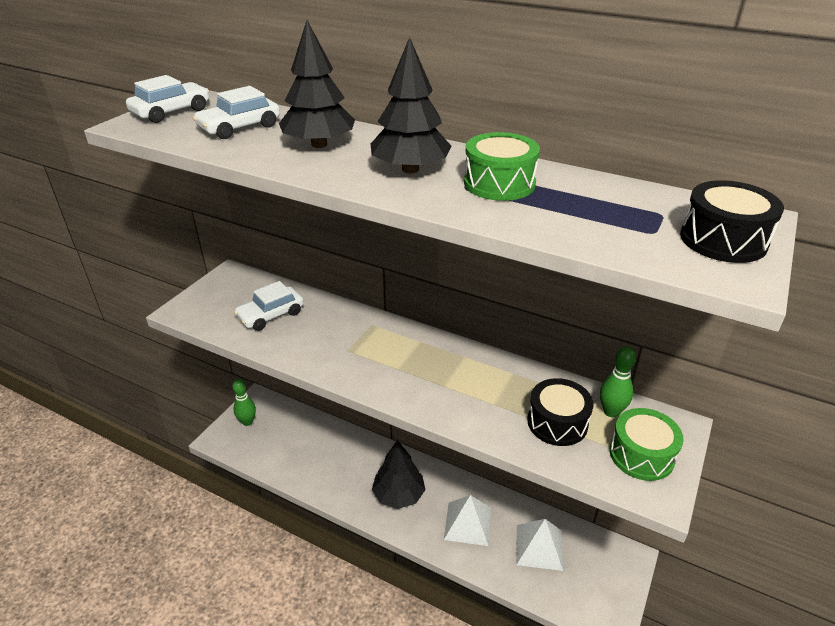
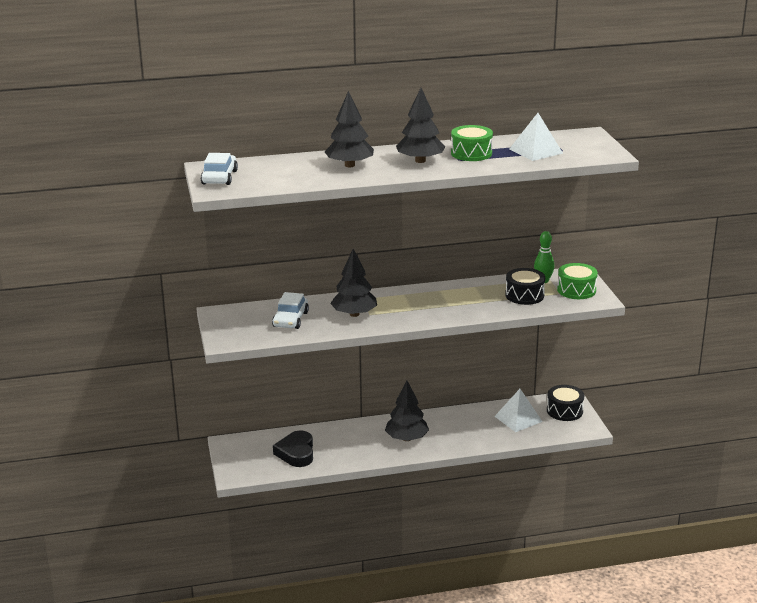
camera: 40 degrees left, 10 degrees down
white car [193,86,280,139] -> none
green bowling pin [232,379,256,426] -> none
white pyramid [444,495,491,546] -> white pyramid moved to [509,113,563,161]
black drum [680,180,784,263] -> black drum moved to [547,385,584,421]
none -> black heart [273,430,313,467]
none -> black tree [330,249,377,317]

